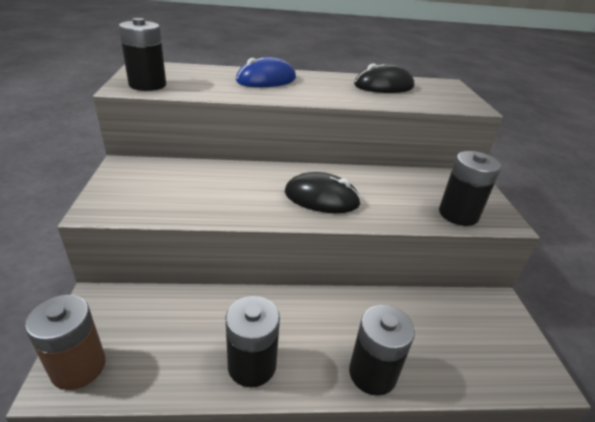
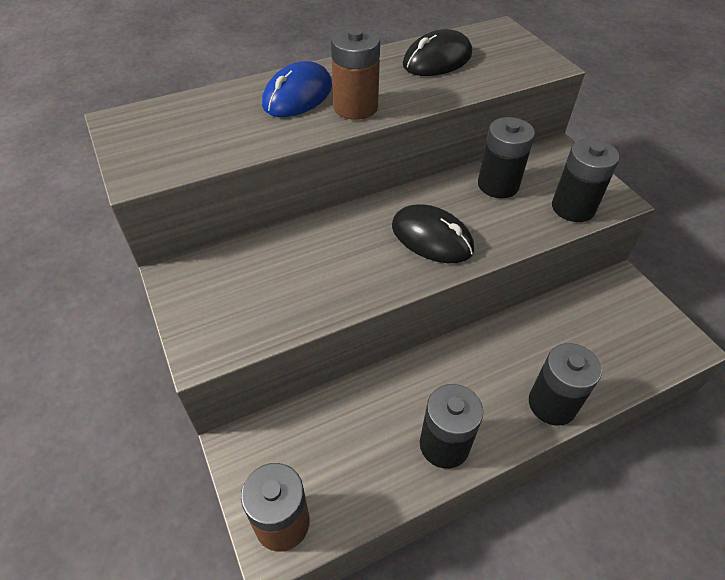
camera: 20 degrees left, 15 degrees up
black battery [119,18,166,91] -> black battery moved to [478,117,535,198]
black mouse [285,172,361,213] -> black mouse turned 45 degrees clockwise [392,204,474,263]
none -> brown battery [331,27,380,120]

